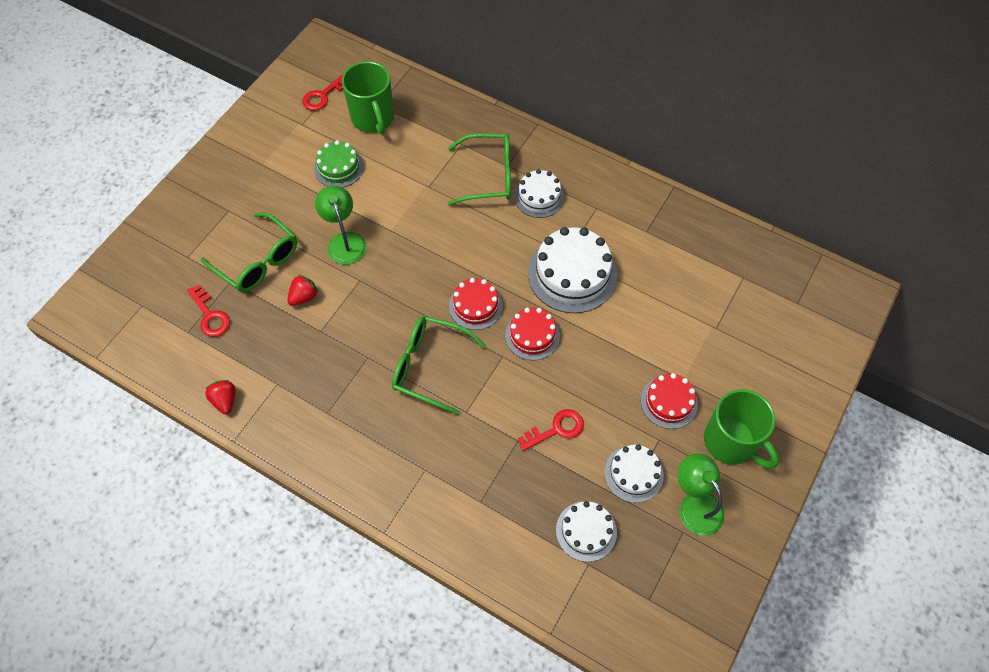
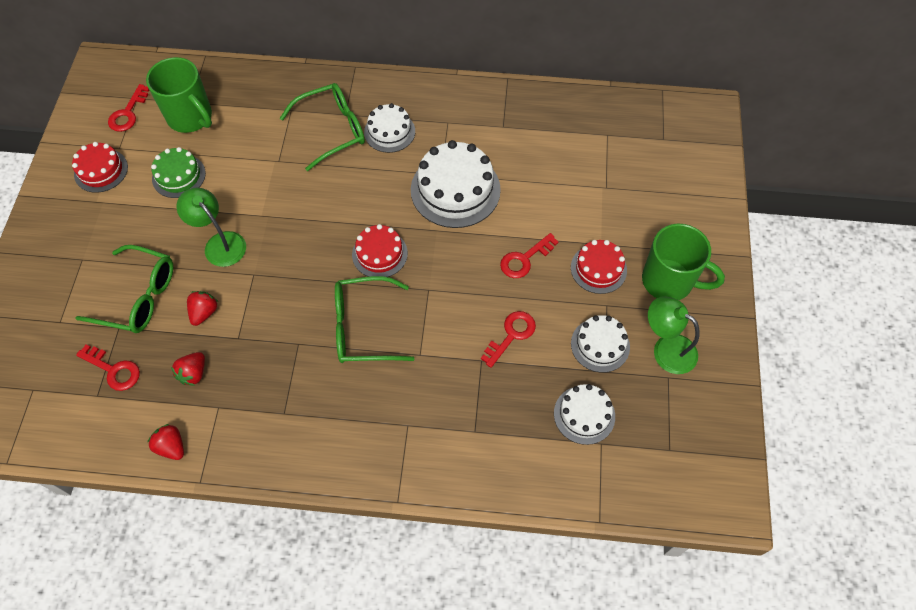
camera: 25 degrees left, 0 degrees up
red cake [505,308,560,360] -> red cake moved to [72,142,128,193]
none -> red strawberry [171,352,205,386]
none -> red key [500,233,558,278]

